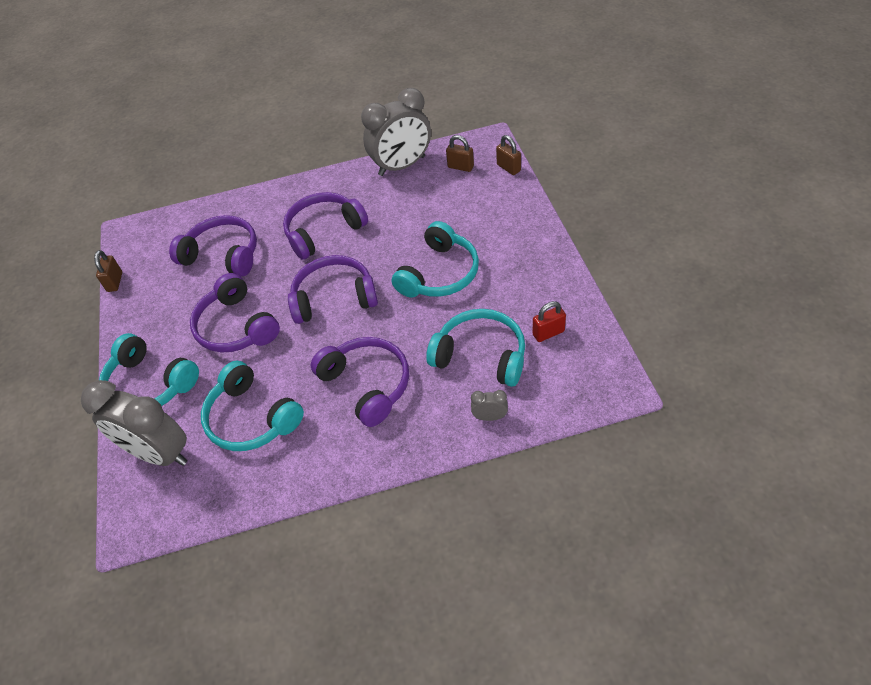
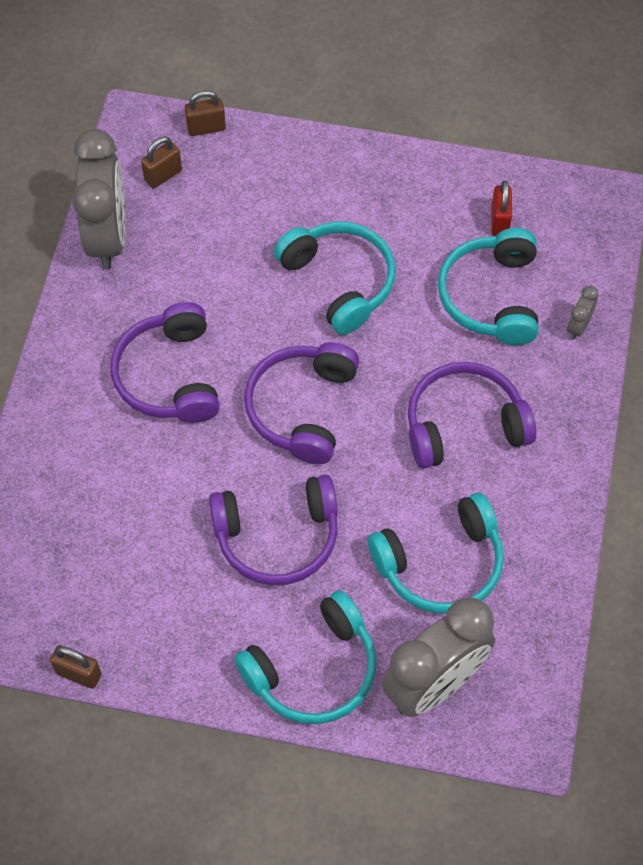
camera: 70 degrees left, 10 degrees up
purple headphones [169,215,257,277] -> none
turquoise headphones [426,309,525,387] -> turquoise headphones turned 45 degrees counterclockwise [438,228,539,345]

